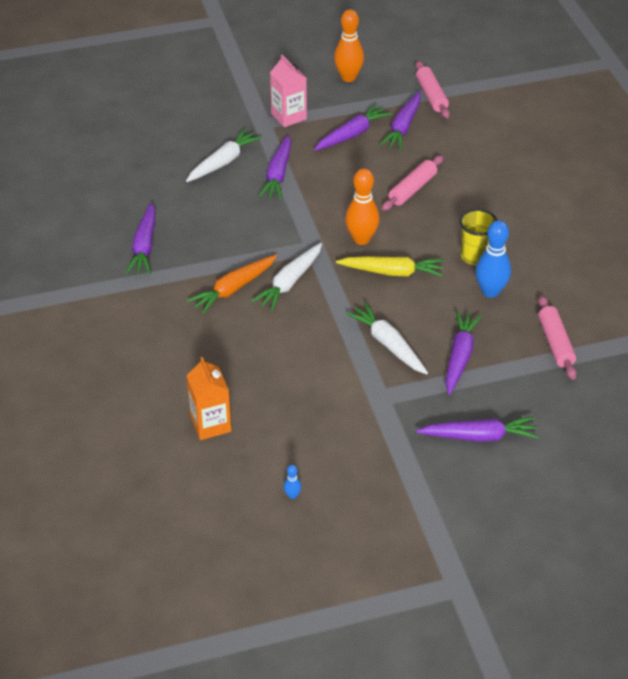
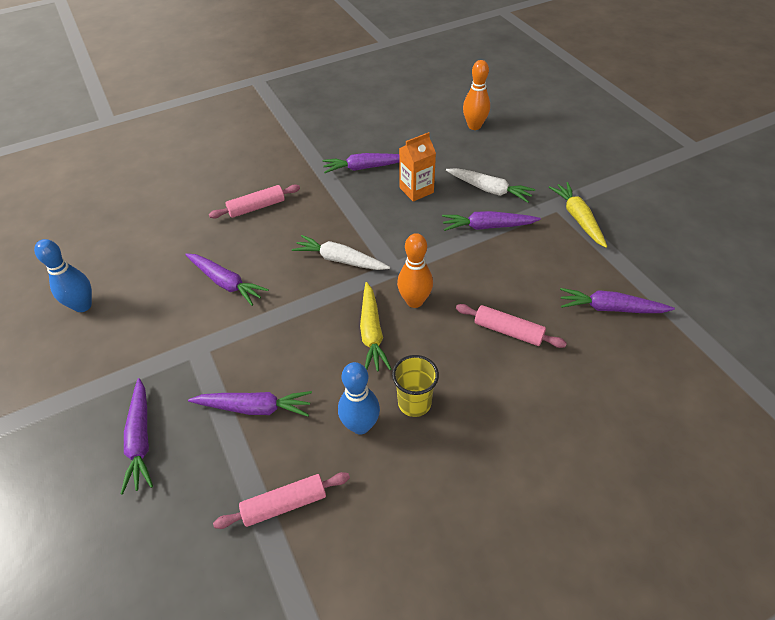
camera: 80 degrees right, 5 degrees up
orange carton [186,357,231,440] -> orange carton moved to [399,132,436,202]
orange carrot [187,255,277,314] -> none
pink carton [270,55,307,127] -> yellow carrot [549,182,607,248]
blue bowling pin [284,465,301,499] -> blue bowling pin [34,239,92,312], size x2.26
purple carrot [314,104,392,151] -> purple carrot moved to [185,253,269,306]
orange bowling pin [334,9,364,82] -> orange bowling pin moved to [463,60,490,130]
white carrot [346,302,428,374] -> none
pink rolling pin [415,61,450,119] -> pink rolling pin moved to [209,184,300,218]

